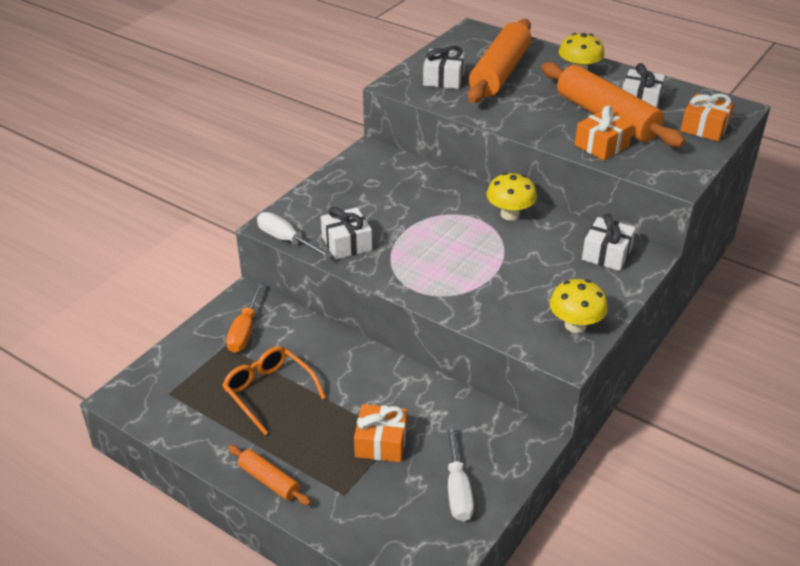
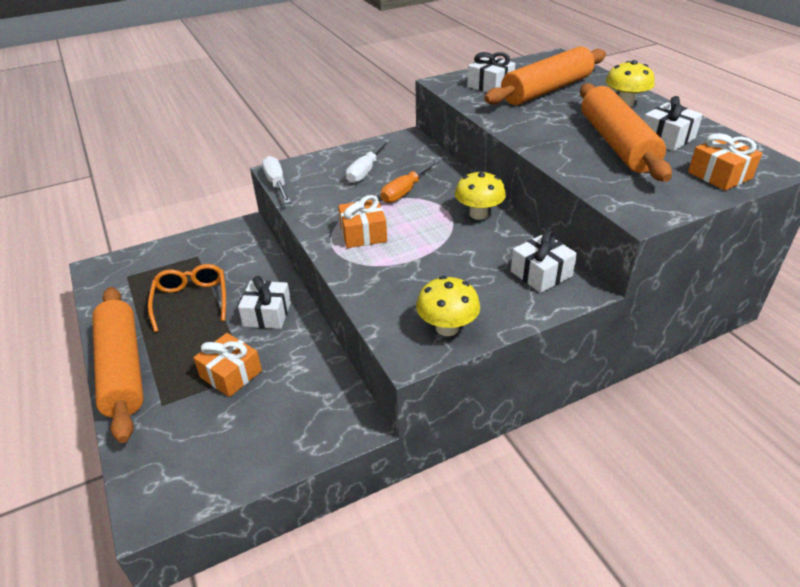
camera: 30 degrees right, 0 degrees up
orange screwdriver [226,283,263,353] -> orange screwdriver moved to [381,160,440,203]
orange rolling pin [228,445,311,506] -> orange rolling pin [92,287,144,443], size x2.13
white gift [321,207,372,260] -> white gift moved to [238,276,291,329]
white screwdriver [446,425,474,521] -> white screwdriver moved to [346,140,390,183]
orange gift [575,106,633,160] -> orange gift moved to [338,195,387,248]

